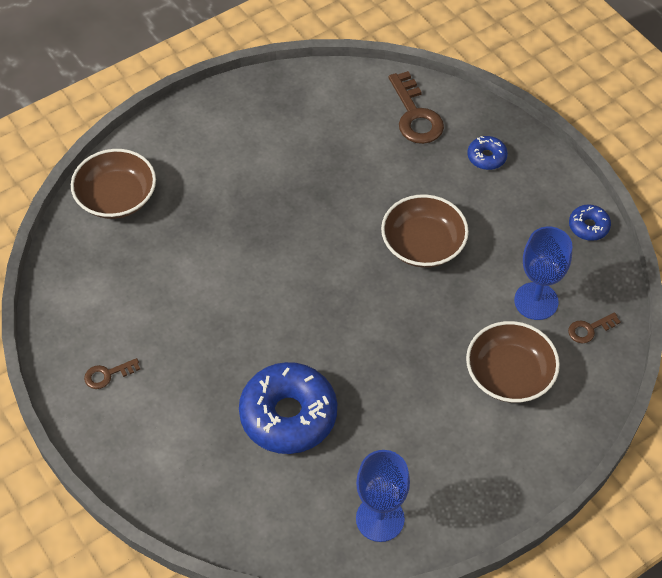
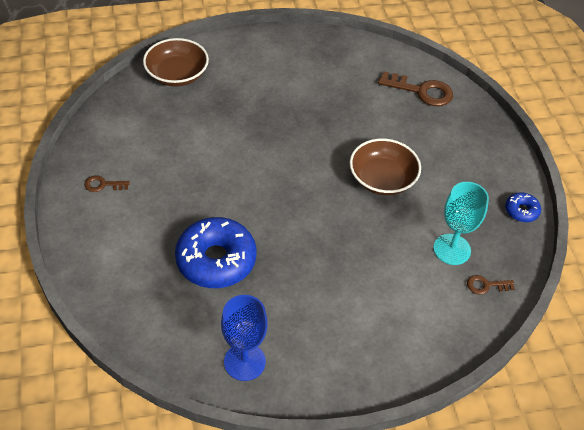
camera: 20 degrees right, 5 degrees down
brown key [389,71,444,144] -> brown key turned 75 degrees counterclockwise [378,72,453,106]
brown bowl [466,321,560,403] -> none
blue donut [467,136,508,170] -> none
blue goblet [514,227,572,320] -> turquoise goblet [434,182,489,265]

